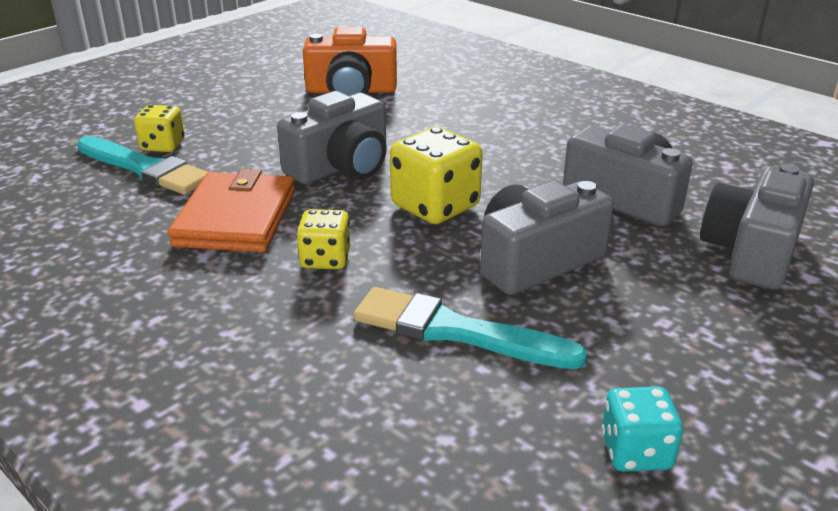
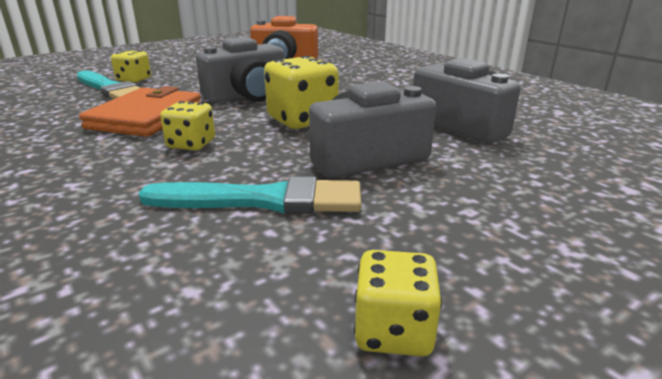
camera: 10 degrees right, 5 degrees down
turquoise brush [353,287,587,369] -> turquoise brush turned 150 degrees clockwise [138,176,361,214]
turquoise dice [601,387,683,472] -> yellow dice [354,250,442,356]
grey camera [700,164,814,290] -> none

